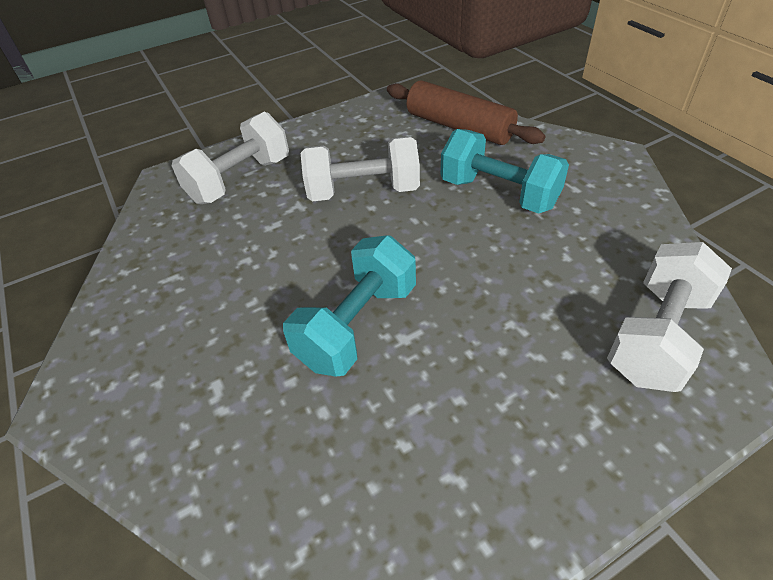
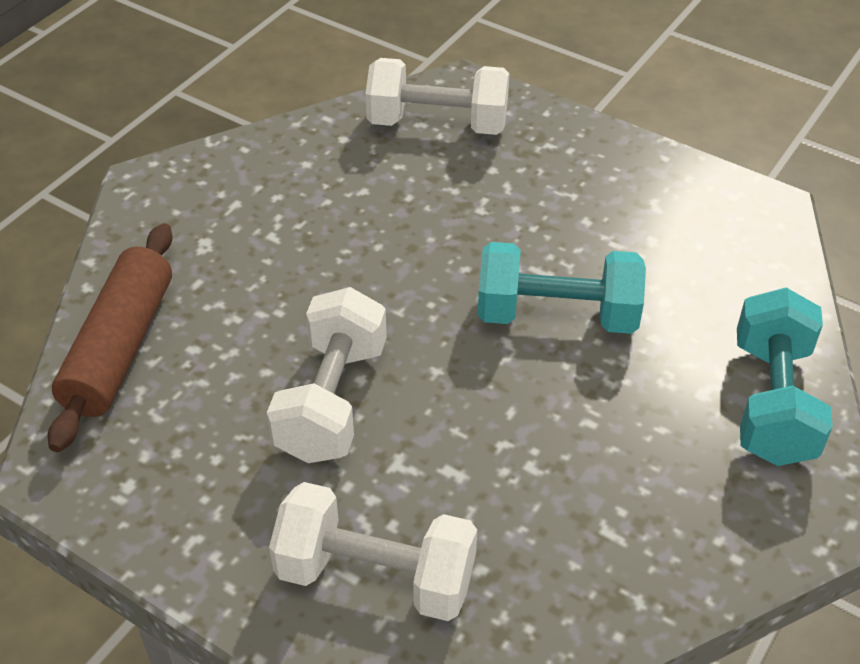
camera: 120 degrees left, 0 degrees up
white dumbbell [301,136,420,201] -> white dumbbell turned 45 degrees clockwise [267,287,387,463]
turquoise dumbbell [441,129,569,214] -> turquoise dumbbell moved to [737,288,833,466]

